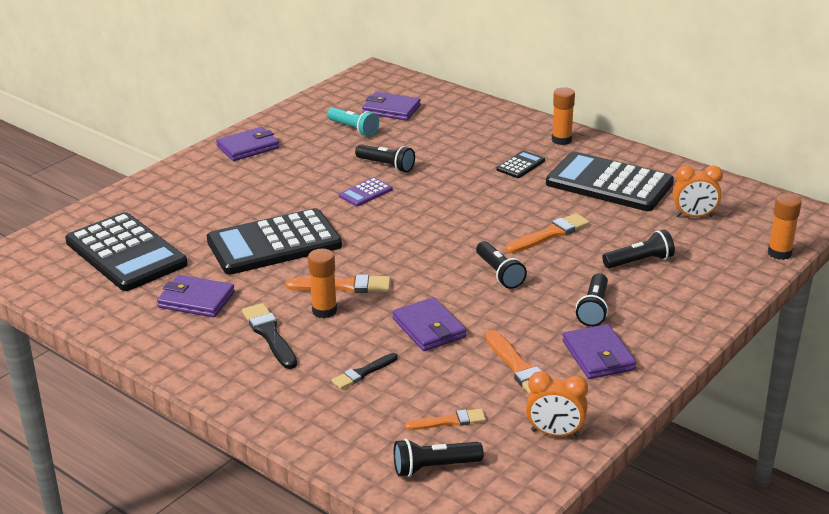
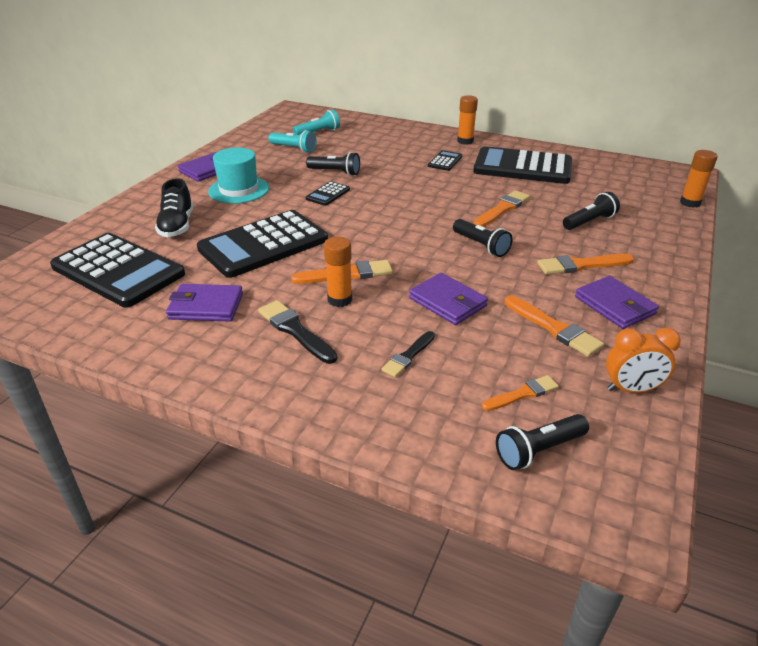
camera: 15 degrees left, 5 degrees up
purple calculator [339,177,393,206] -> black calculator [306,181,350,206]
purple wallet [362,92,421,120] -> turquoise flashlight [293,110,340,135]
black flashlight [576,273,608,327] -> orange brush [537,254,634,274]
orange clock [673,165,723,217] -> none
none -> black shoe [155,178,193,237]
none -> turquoise hat [208,147,269,204]

